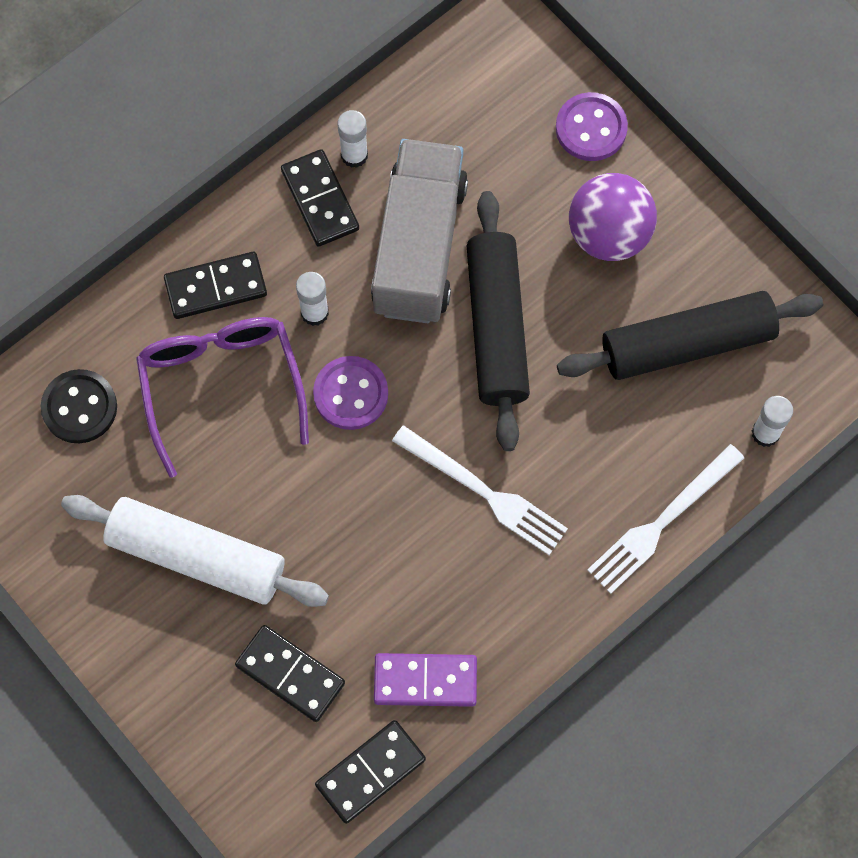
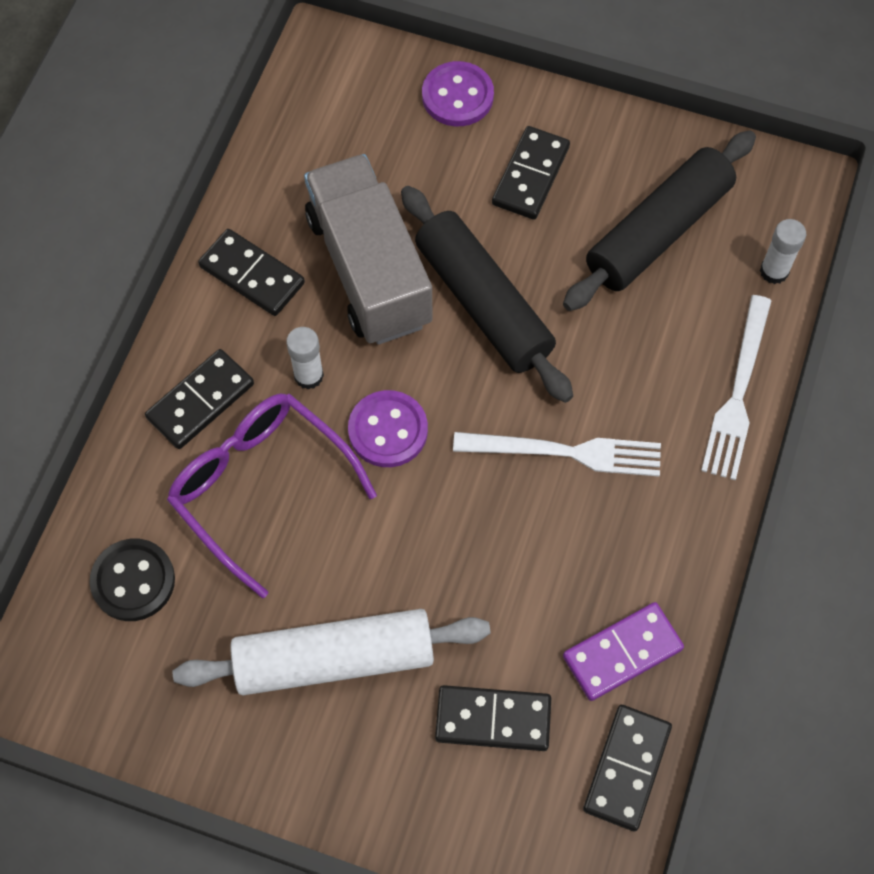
camera: 30 degrees left, 5 degrees down
white glue stick [337,110,368,168] -> none
purple ball [569,173,657,261] -> black domino [492,126,570,220]

